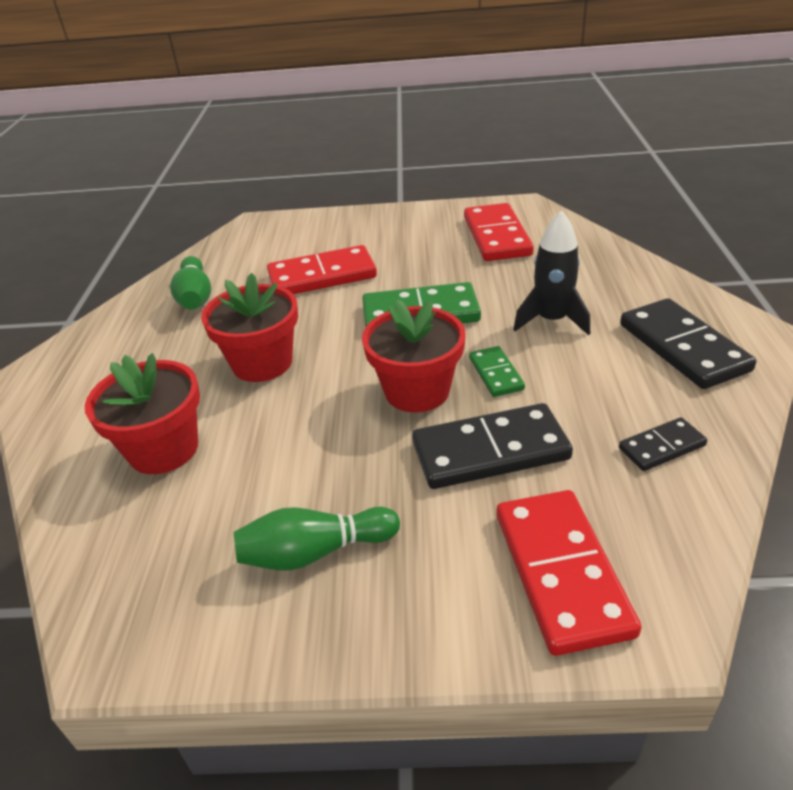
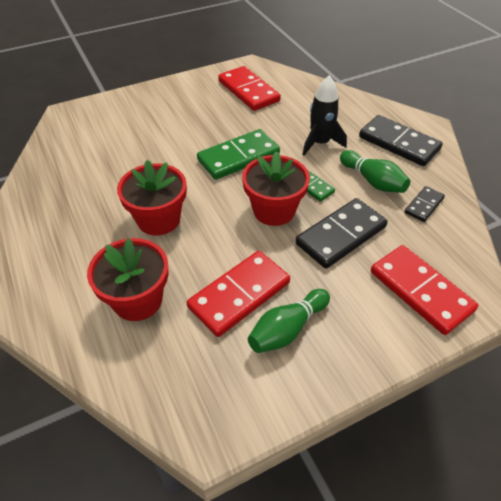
camera: 30 degrees left, 10 degrees up
green bowling pin [170,256,211,310] -> green bowling pin moved to [340,150,410,193]
red domino [267,245,377,294] -> red domino moved to [187,251,290,337]

